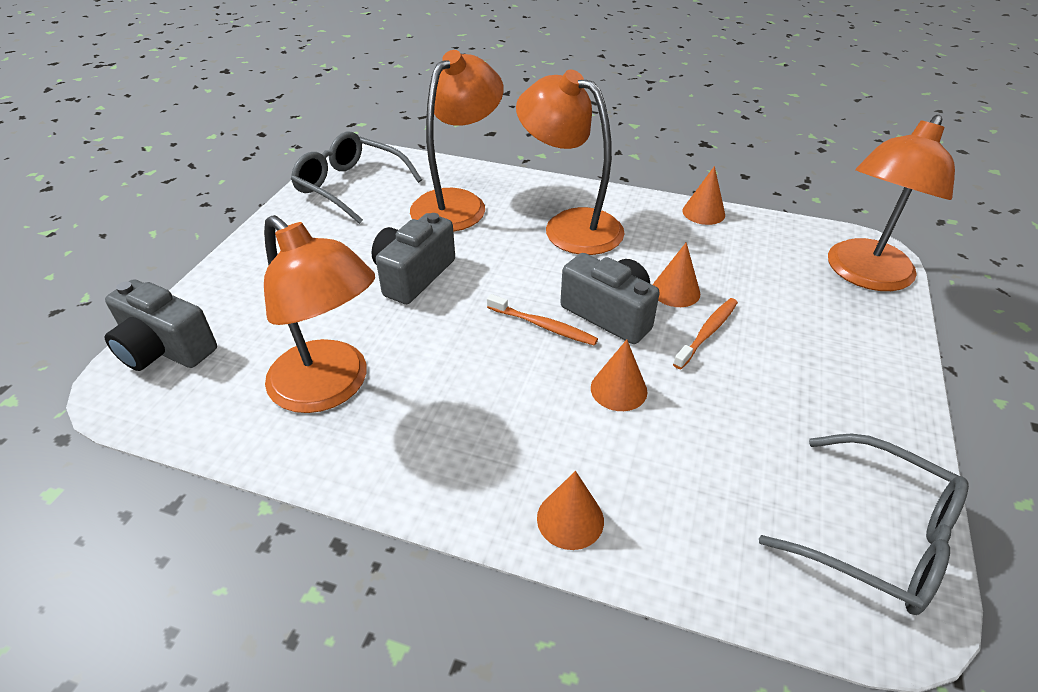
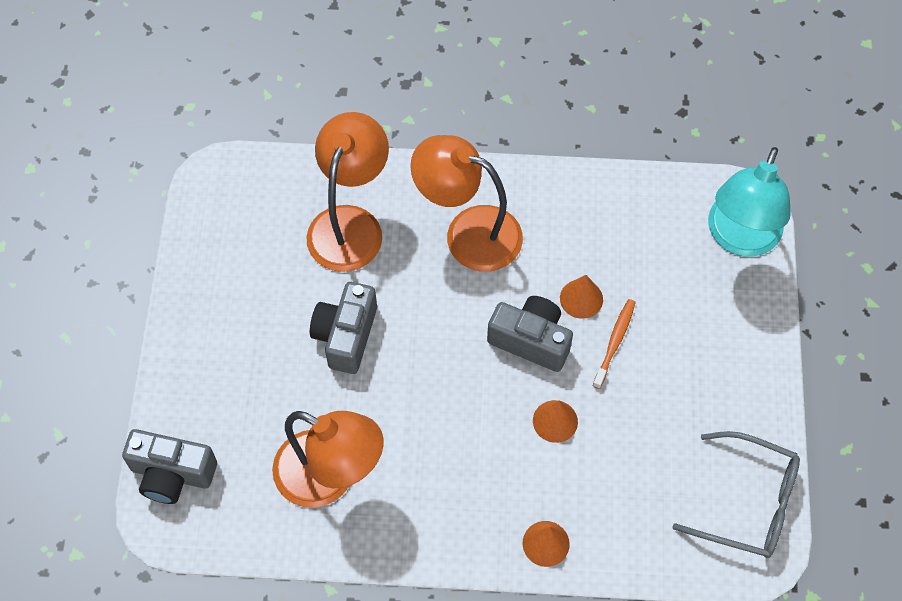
camera: 15 degrees left, 20 degrees up
grey glasses [291,132,422,224] -> none
orange toothbrush [487,294,598,346] -> none
orange cone [682,166,725,225] -> none
orange lamp [828,115,955,291] -> turquoise lamp [708,147,791,257]

